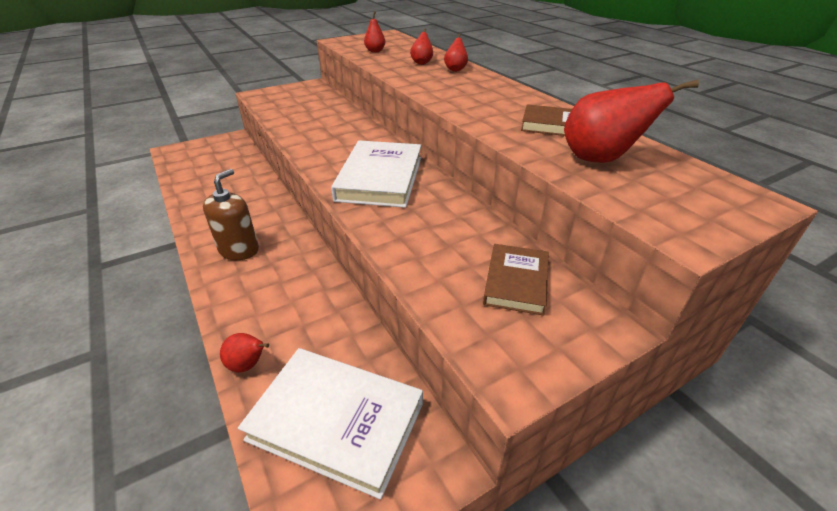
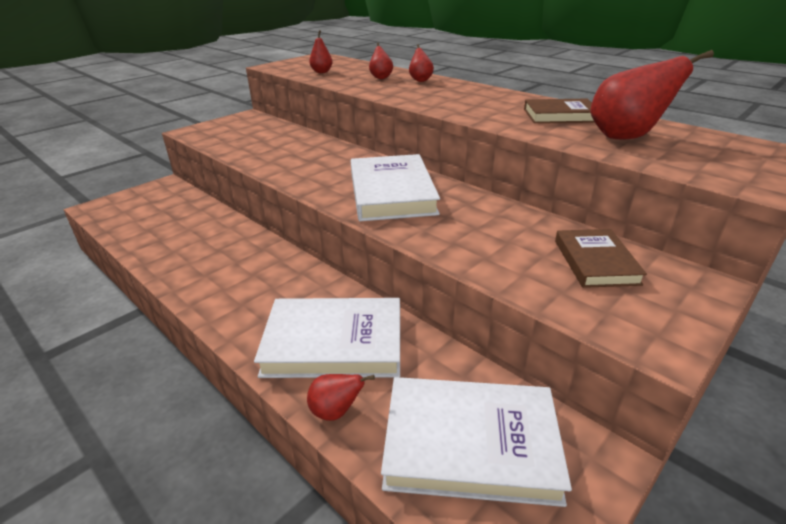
camera: 15 degrees left, 5 degrees down
brown soap dispenser [203,169,259,260] -> none
none -> white book [254,298,400,378]

